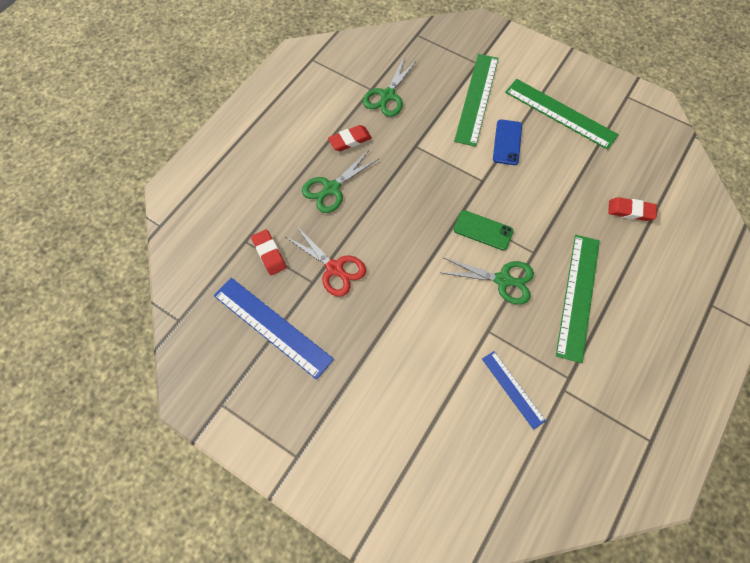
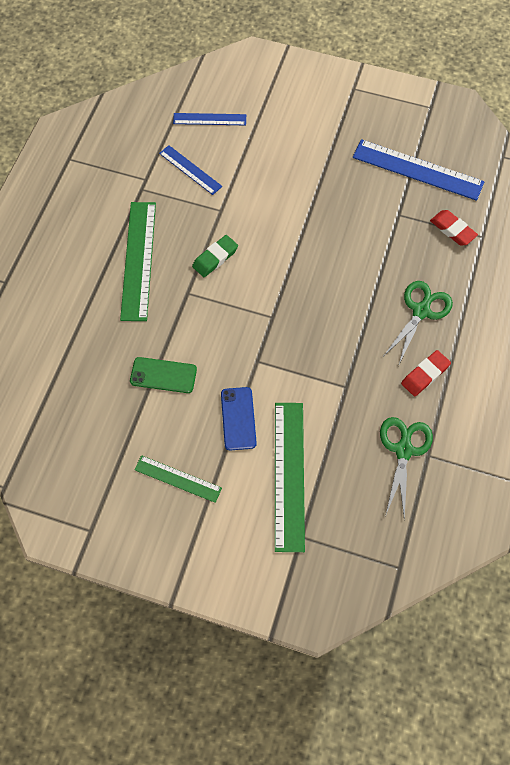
camera: 165 degrees right, 0 degrees up
red scissors [286,226,366,296] -> none
green scissors [443,258,534,305] -> green eraser [192,235,238,277]
green phone [453,210,514,251] -> green phone moved to [130,357,197,393]
green ruler [505,79,619,150] -> green ruler [134,455,222,503], size x0.57
red eraser [608,197,657,221] -> none
none -> blue ruler [173,113,246,125]

